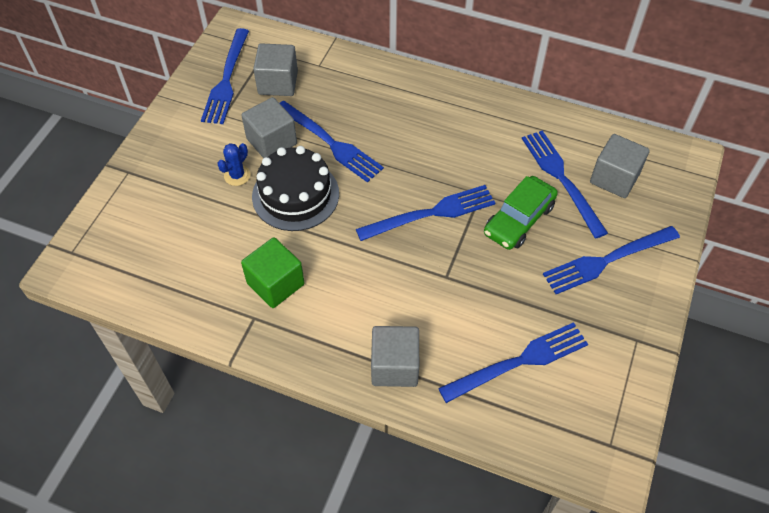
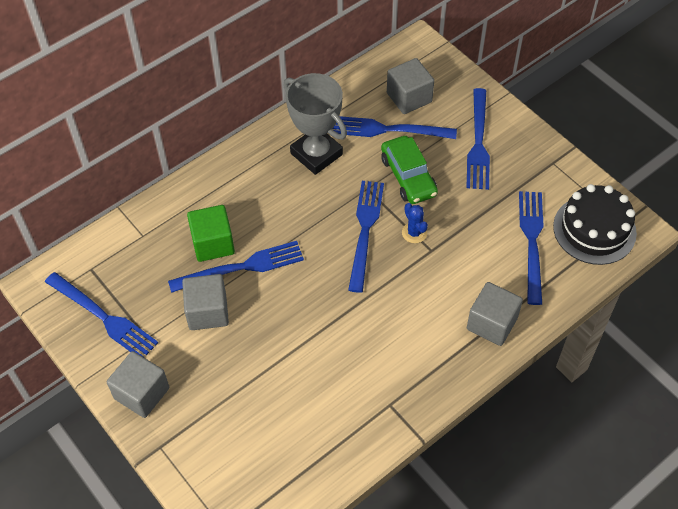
camera: 60 degrees left, 0 degrees up
blue cactus [217,143,250,186] -> blue cactus moved to [402,203,428,243]
green cube [241,237,305,308] -> green cube moved to [187,205,235,262]
black cake [252,146,339,231] -> black cake moved to [553,184,637,265]
grey cube [253,43,298,96] -> grey cube moved to [107,351,169,418]
none -> grey trophy [283,73,347,175]

